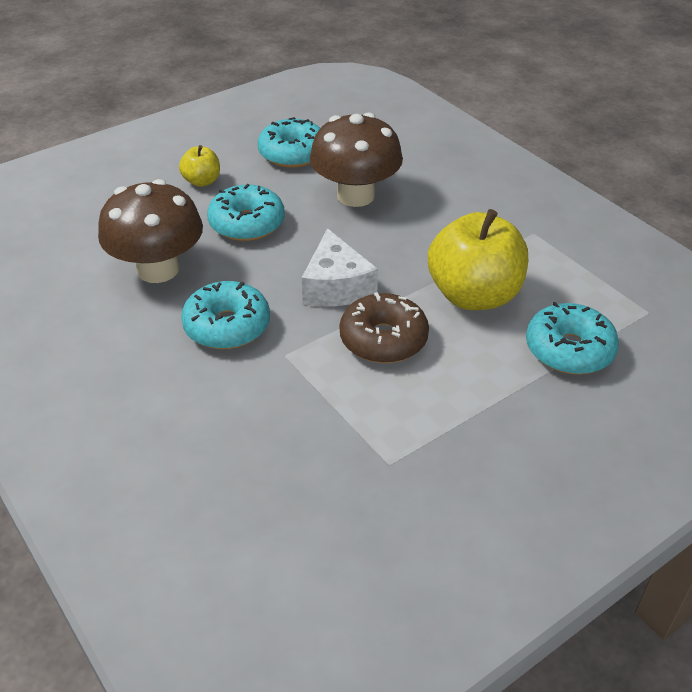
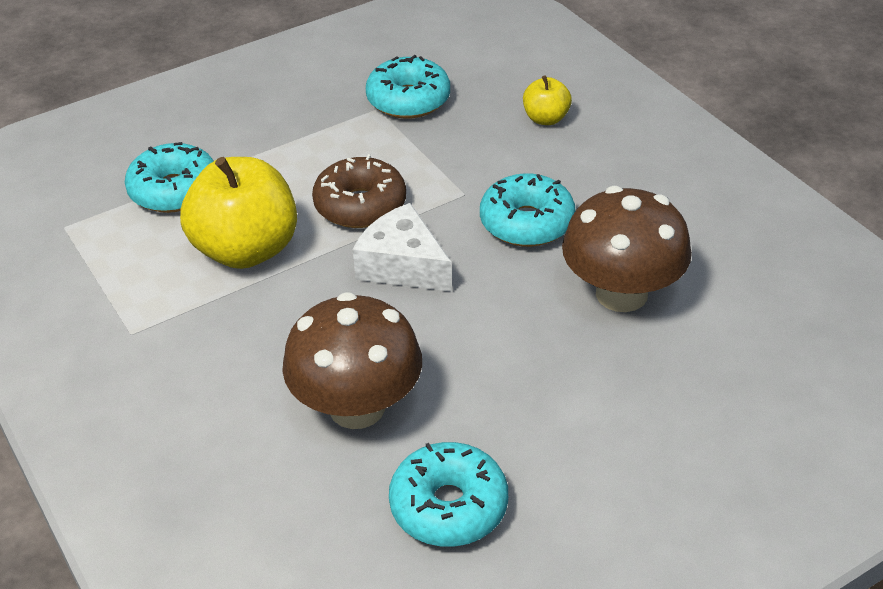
camera: 175 degrees left, 0 degrees up
yellow apple [179,145,220,187] -> yellow apple moved to [523,75,572,125]
turquoise donut [207,184,285,241] -> turquoise donut moved to [366,55,450,119]
white cheese [302,228,378,306] -> white cheese turned 45 degrees counterclockwise [352,203,452,292]

